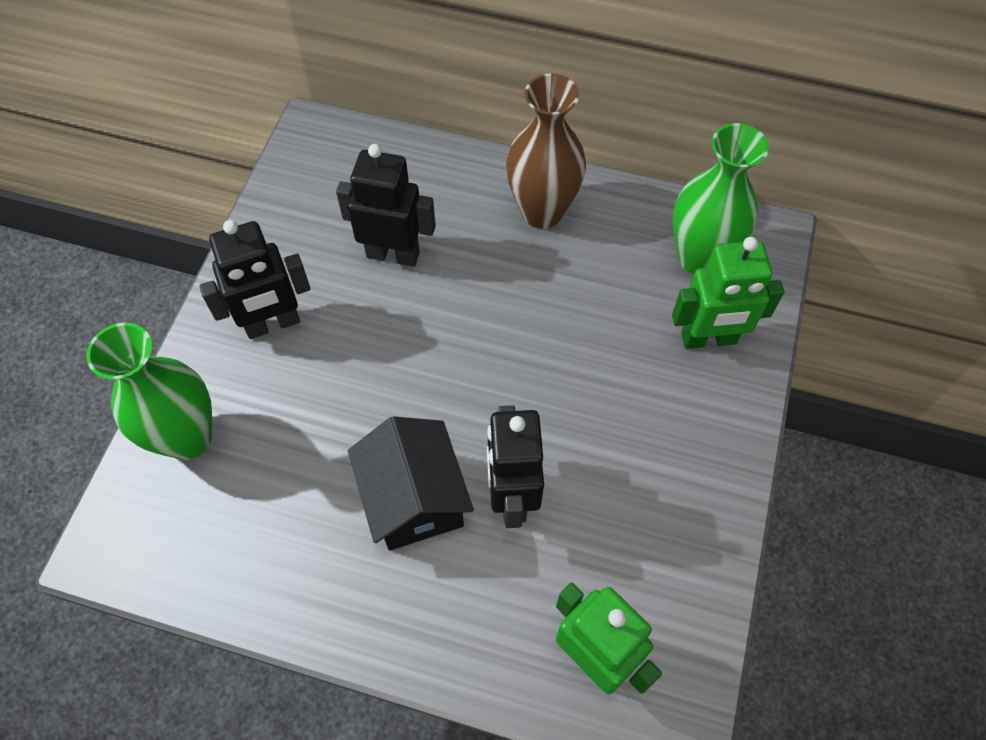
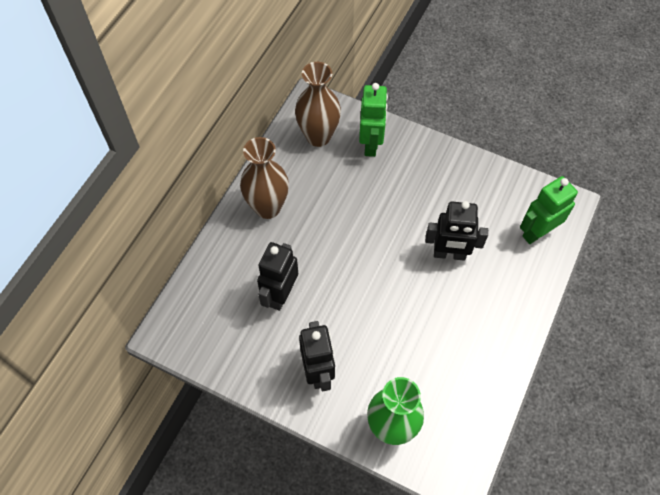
camera: 80 degrees left, 0 degrees up
black house [348,416,474,551] -> none
green vase [672,123,769,274] -> brown vase [295,62,341,147]

